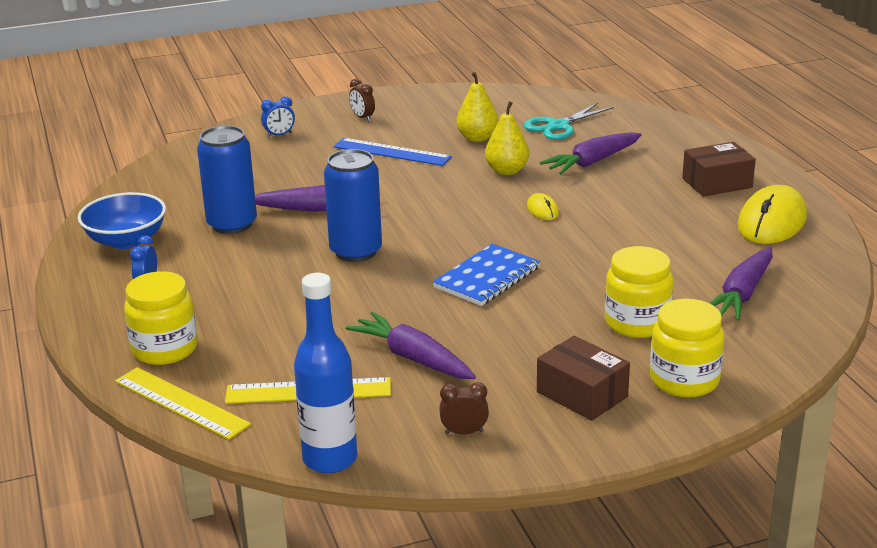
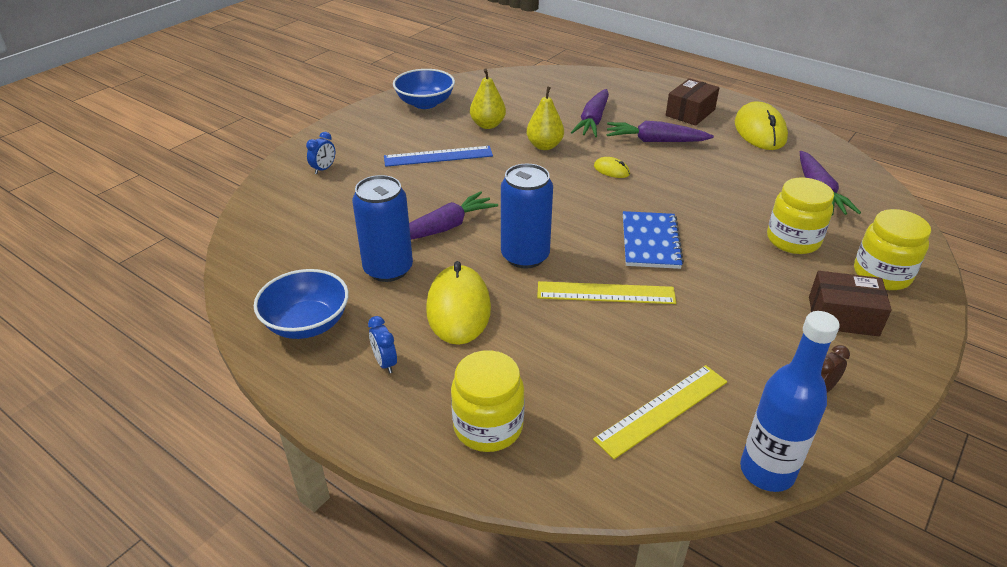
camera: 35 degrees left, 10 degrees up
yellow ruler [115,367,251,440] -> yellow ruler moved to [537,281,676,304]
purple carrot [345,311,476,379] -> purple carrot moved to [607,121,714,142]
brown clock [349,79,375,122] -> none
turquoise scissors [523,103,613,140] -> none
none -> blue bowl [393,69,455,109]
none -> yellow mouse [426,261,491,345]

